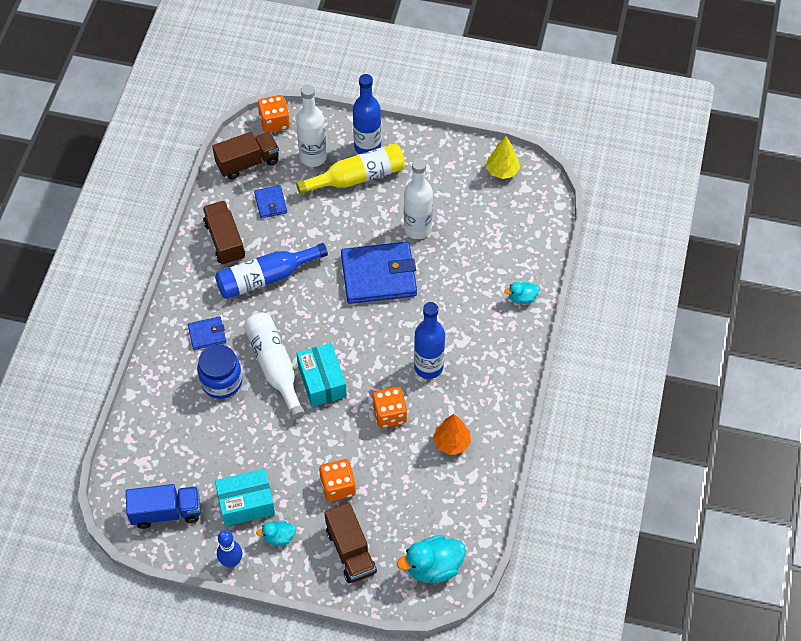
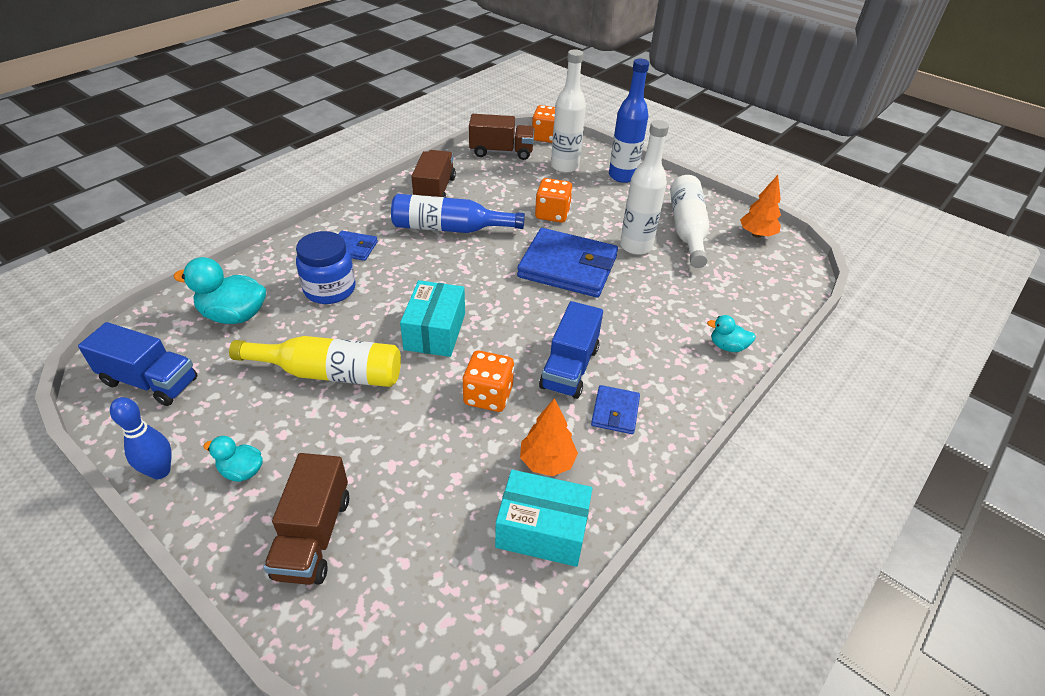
camera: 25 degrees right, 15 degrees down
turquoise box [215,469,275,526] -> turquoise box moved to [495,470,593,567]
white bottle [244,312,305,420] -> white bottle moved to [670,175,710,268]
blue wallet [254,185,287,218] -> blue wallet moved to [591,385,640,434]
yellow bottle [296,143,405,194] -> yellow bottle moved to [229,336,401,387]
orange dice [319,459,356,502] -> orange dice moved to [535,178,573,223]
turquoise duck [397,535,466,583] -> turquoise duck moved to [173,257,266,324]
blue bottle [414,302,445,379] -> blue truck [539,301,603,399]
yellow tree [486,136,520,179] -> orange tree [740,175,781,238]

